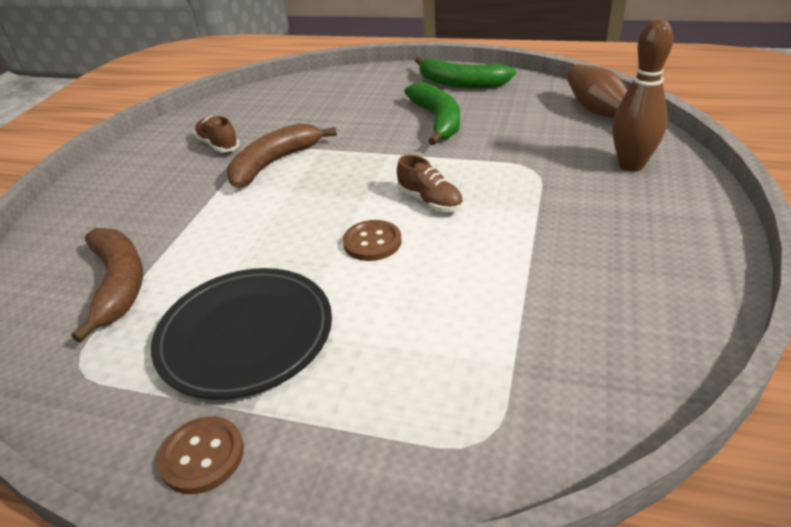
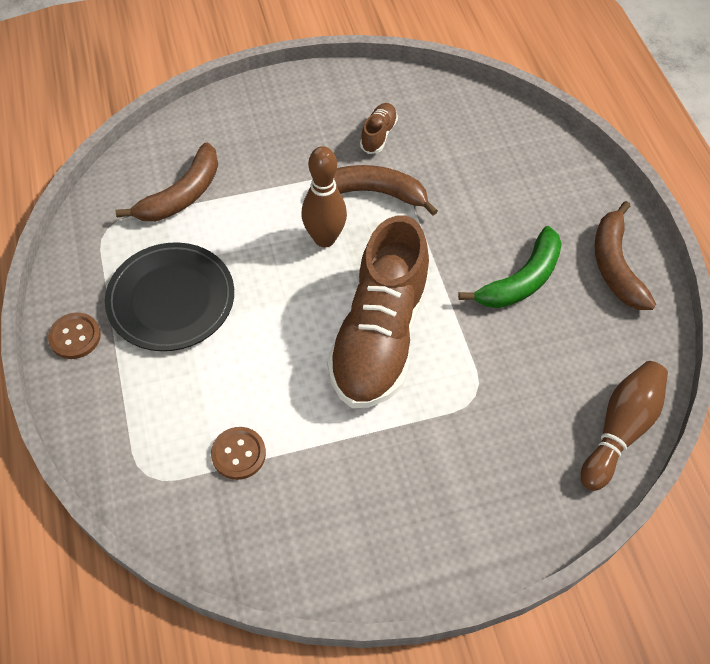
camera: 55 degrees right, 20 degrees up
brown button [343,220,401,261] -> brown button moved to [211,427,266,480]
brown shoe [397,155,463,212] -> brown shoe [327,215,430,408], size x2.48
green banana [415,57,516,89] -> brown banana [595,201,656,310]
brown bowling pin [612,19,673,172] -> brown bowling pin moved to [301,146,347,247]

